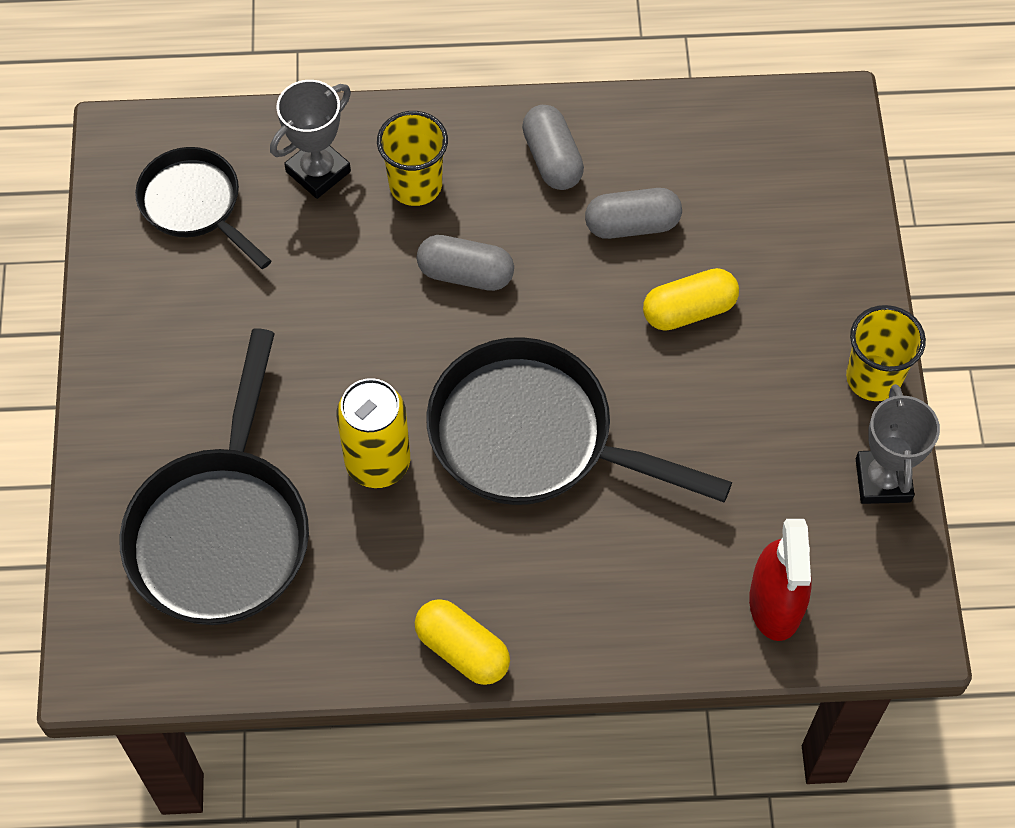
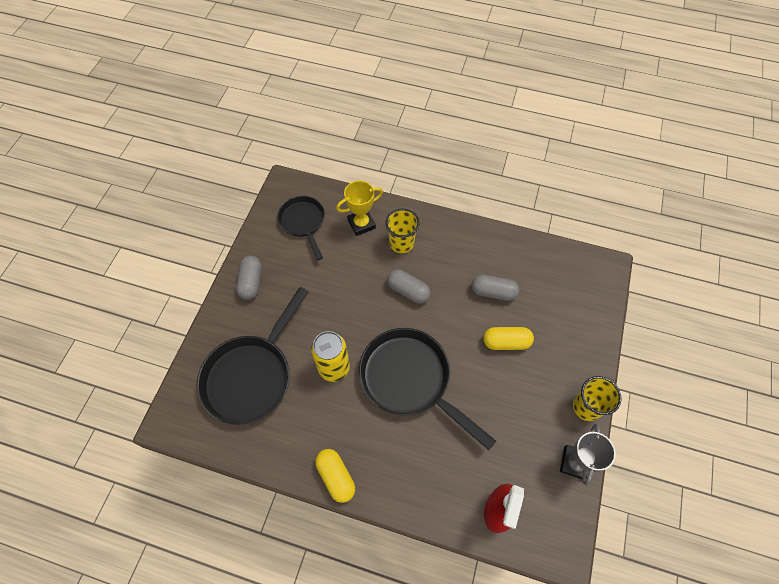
camera: 20 degrees right, 0 degrees up
grey trophy [270,80,351,199] -> yellow trophy [336,180,383,236]
grey capsule [522,105,584,190] -> grey capsule moved to [236,256,262,300]

